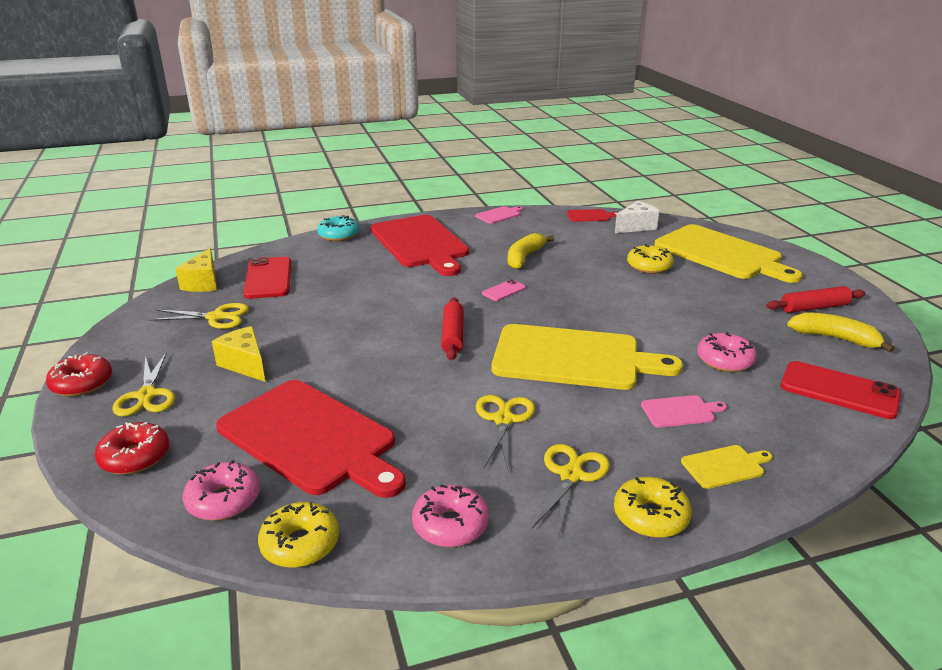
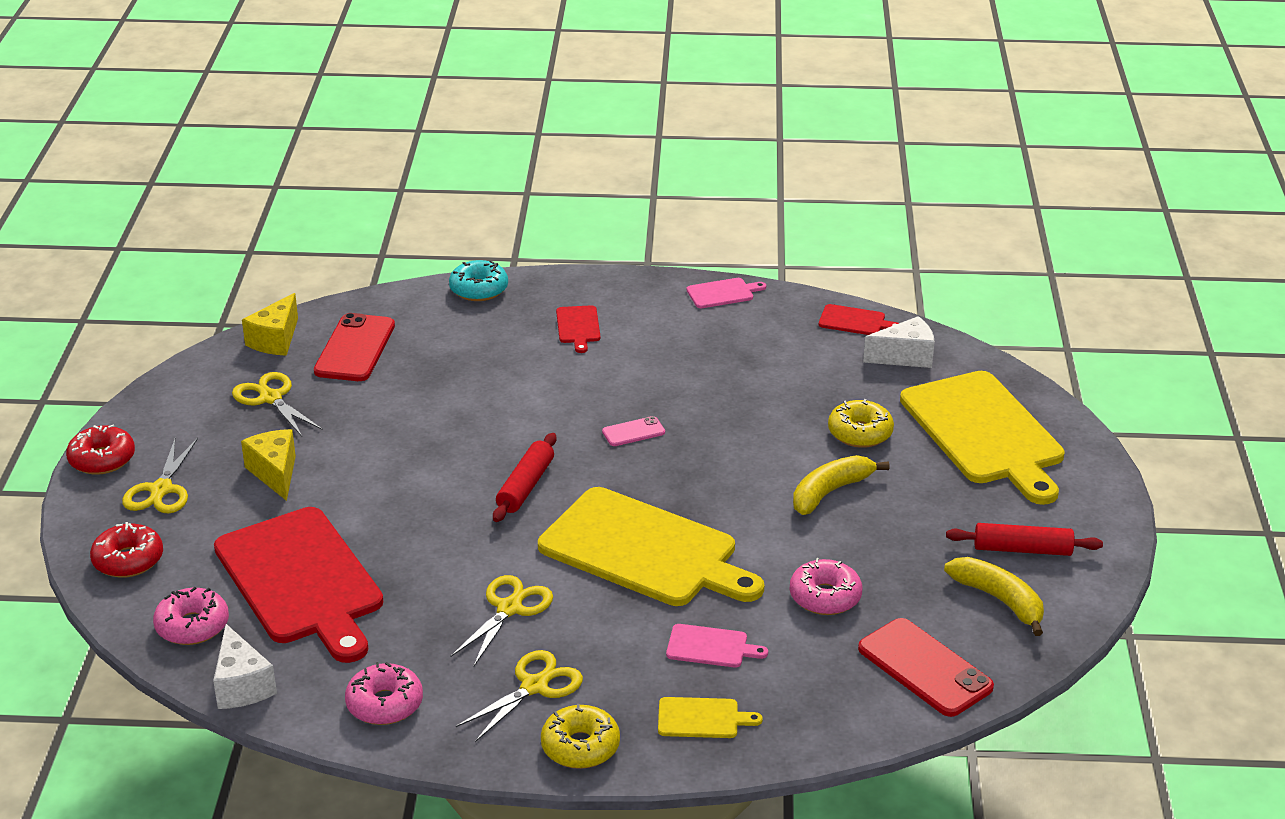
camera: 20 degrees right, 5 degrees up
yellow scissors [149,303,249,329] -> yellow scissors turned 150 degrees counterclockwise [232,372,323,436]
yellow donut [258,502,339,568] -> white cheese [213,624,277,709]
red cutting board [371,215,469,276] -> red cutting board [556,305,600,353], size x0.41
yellow banana [508,233,554,269] -> yellow banana moved to [793,455,890,515]

